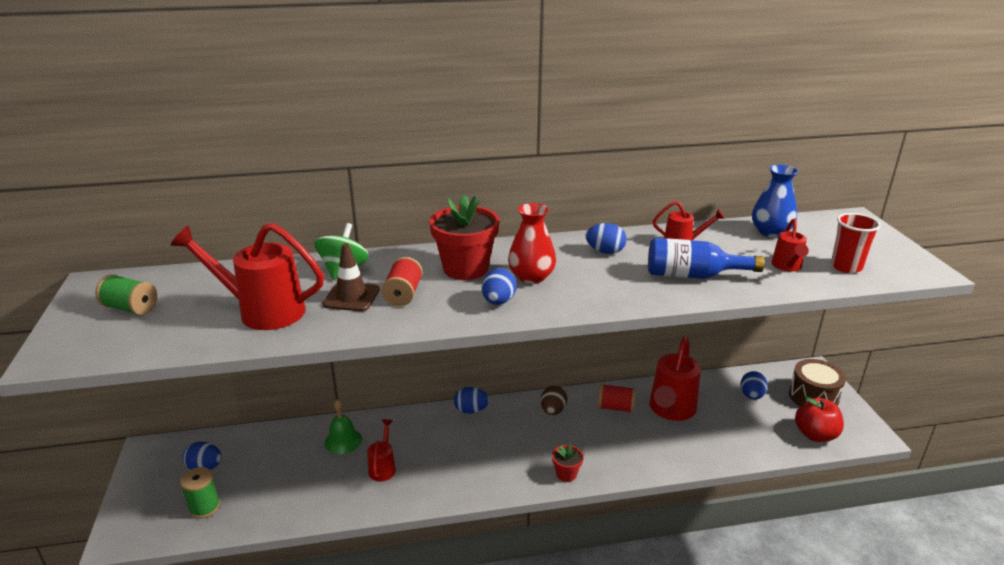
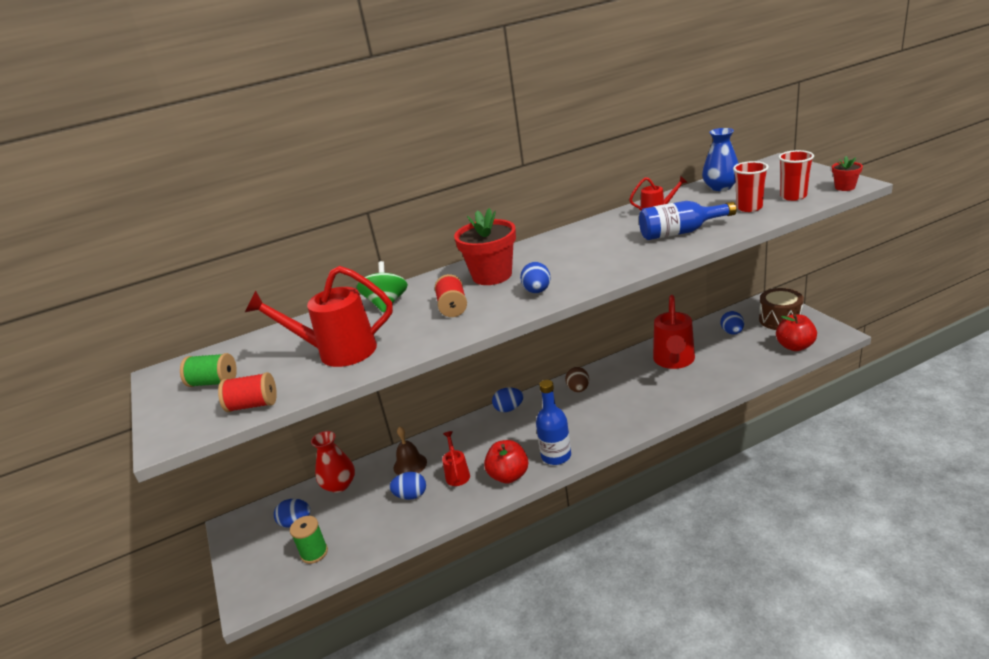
camera: 10 degrees left, 0 degrees up
brown traffic cone [322,243,380,311] -> none
green bell [325,399,362,454] -> brown bell [394,426,427,475]
red vase [508,203,556,284] -> red vase moved to [311,431,355,493]
red flower pot [552,444,584,482] -> red flower pot moved to [832,156,863,191]
blue egg [586,223,627,254] -> blue egg moved to [389,472,426,500]
red spool [598,384,636,413] -> red spool moved to [218,372,277,412]
red watering can [771,218,809,272] -> red cup [733,161,769,212]
none -> red apple [484,440,528,484]
none -> blue bottle [536,380,571,465]

